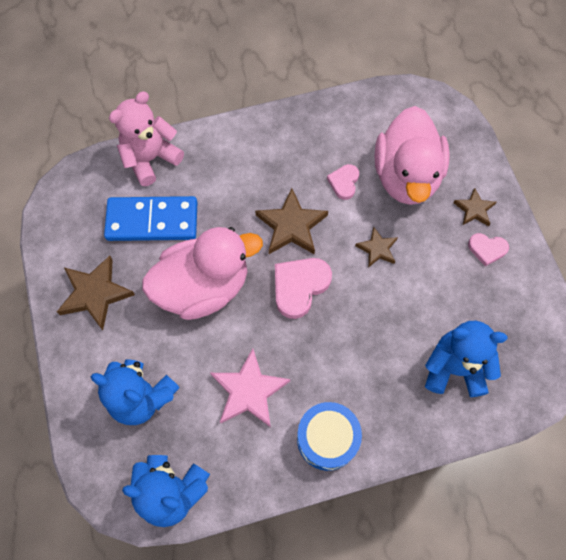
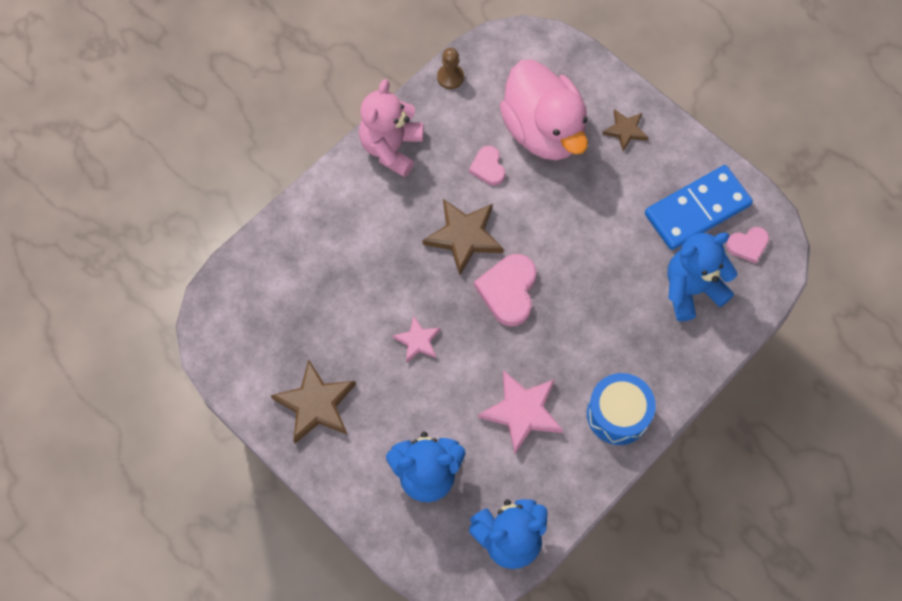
camera: 30 degrees left, 0 degrees up
blue domino [104,196,198,241] -> blue domino moved to [645,165,753,250]
pink teddy bear [109,91,184,186] -> pink teddy bear moved to [359,79,424,177]
pink duck [142,227,263,320] -> pink star [393,316,441,363]
brown star [355,227,398,268] -> none
pink heart [468,233,509,266] -> pink heart moved to [726,227,769,264]
none -> brown pawn [437,48,464,89]

